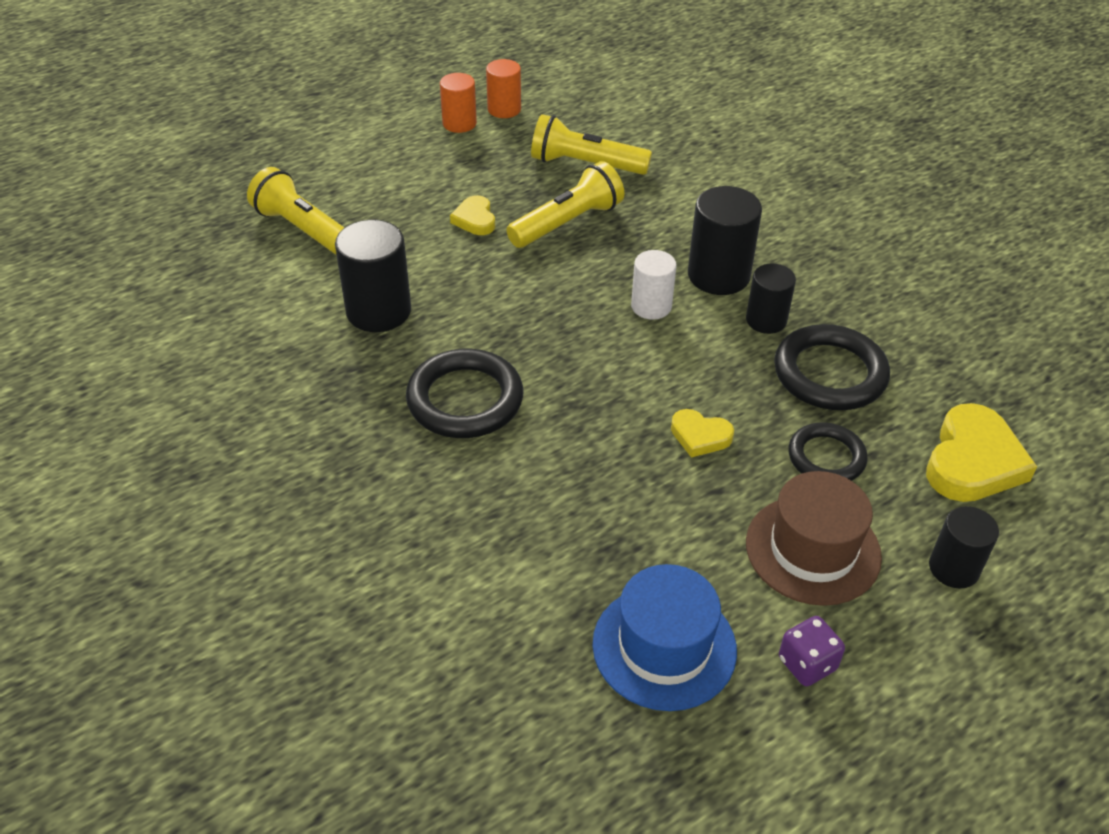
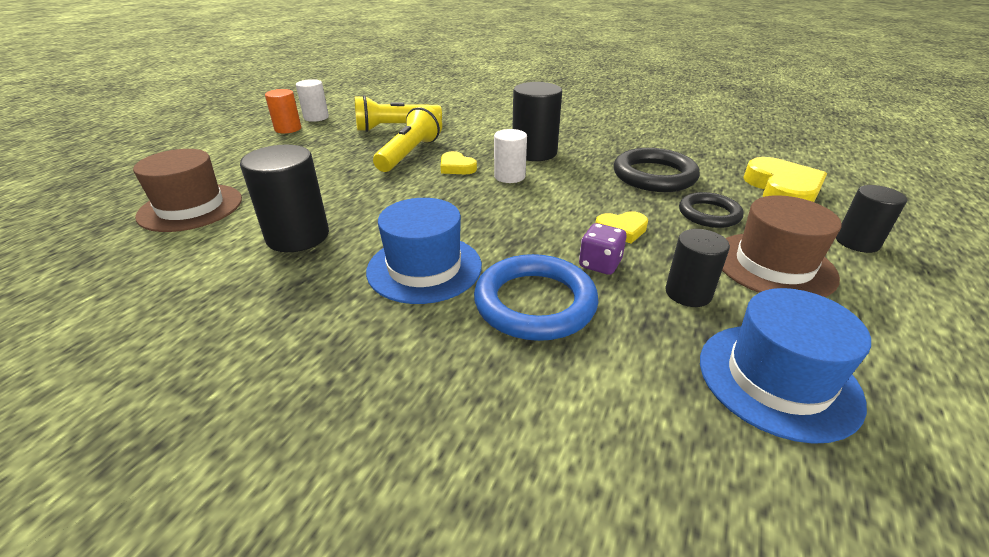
camera: 30 degrees left, 10 degrees down
yellow flashlight [247,167,344,255] -> brown hat [133,149,242,232]
black ring [406,349,523,438] -> blue hat [366,198,482,304]
yellow heart [450,195,495,235] -> yellow heart moved to [441,151,477,174]
orange cylinder [486,59,521,118] -> white cylinder [296,79,329,122]
black cylinder [746,263,796,334] -> black cylinder moved to [666,229,730,307]
purple dice [779,616,845,686] -> purple dice moved to [579,223,626,275]
none -> blue ring [474,254,599,341]

